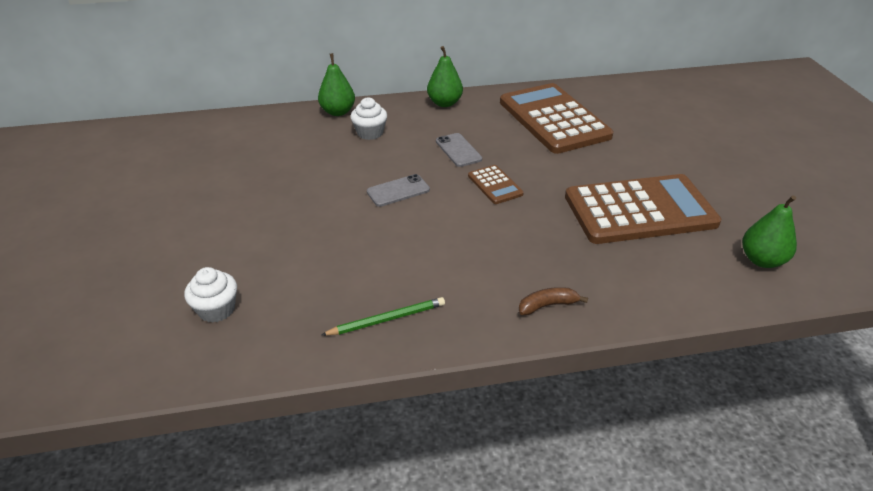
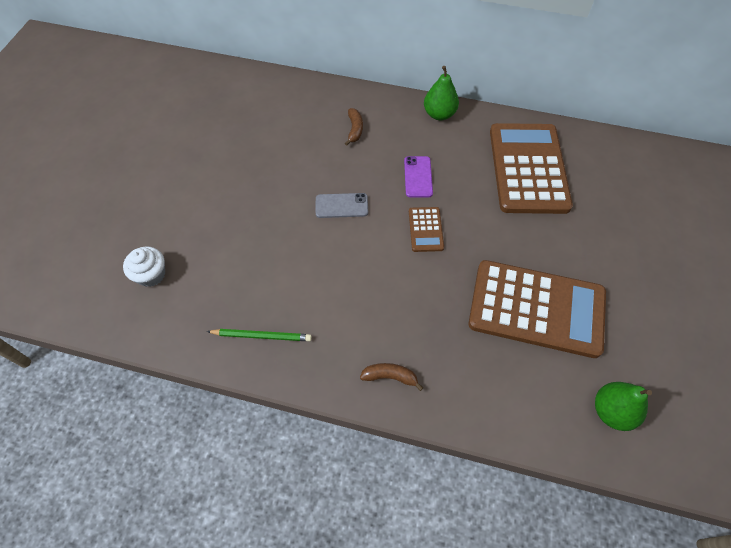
camera: 25 degrees right, 20 degrees up
green pear [318,53,355,116] -> none
white cupcake [350,97,387,140] -> brown banana [345,108,363,146]
grey phone [436,133,482,167] -> purple phone [404,156,433,197]

